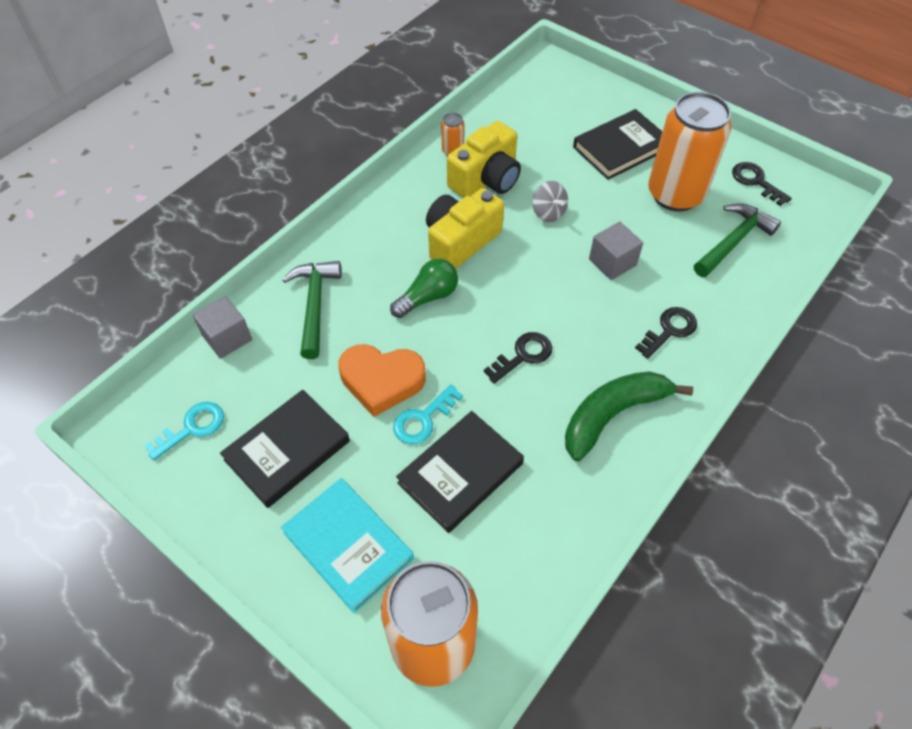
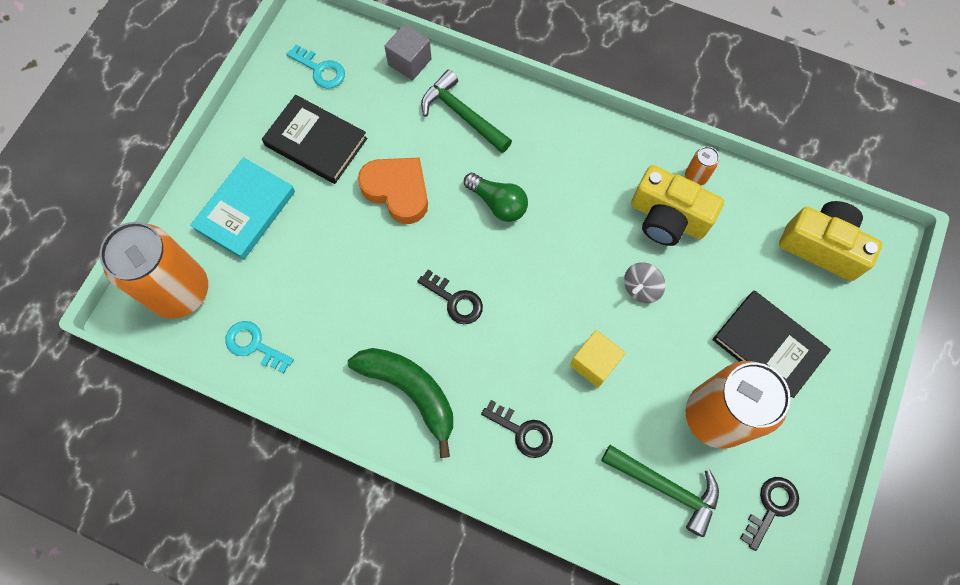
camera: 75 degrees right, 15 degrees up
green hammer [282,261,341,359] -> green hammer turned 120 degrees counterclockwise [421,70,512,153]
orange heart [338,344,426,417] -> orange heart turned 135 degrees clockwise [358,157,428,224]
turquoise key [393,384,463,445] -> turquoise key moved to [225,321,294,374]
black book [396,411,524,533] -> none
yellow camera [426,188,504,269] -> yellow camera moved to [779,201,882,281]
grey cube [589,222,643,280] -> yellow cube [570,330,626,388]

